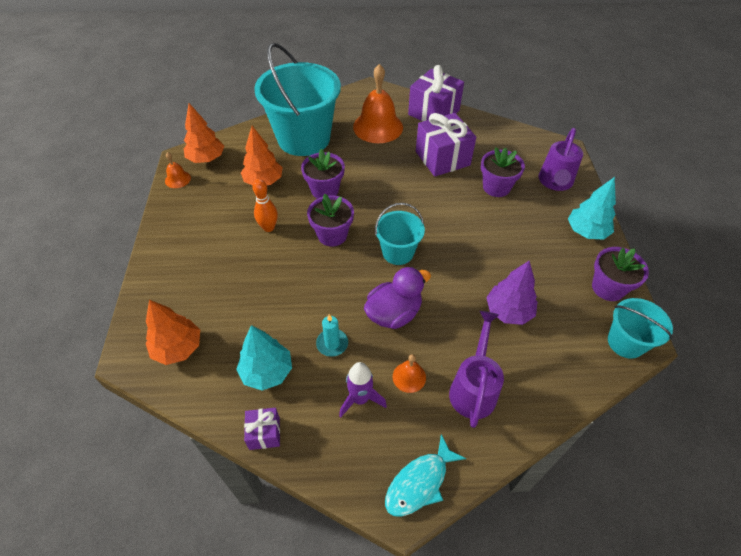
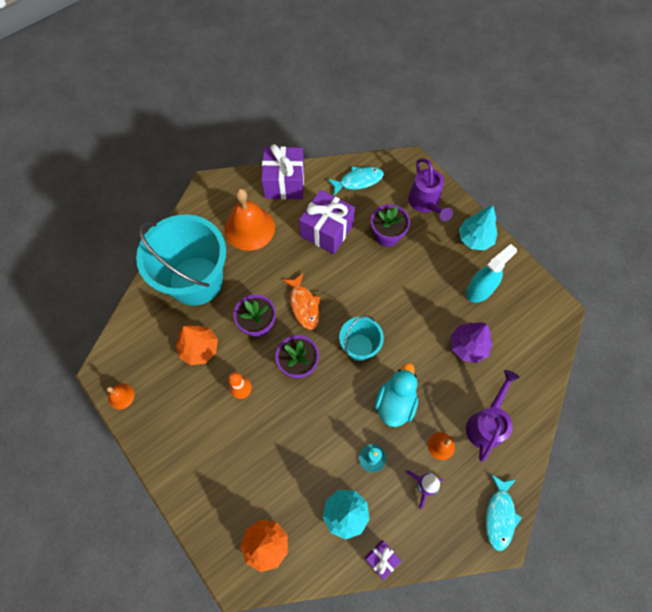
camera: 35 degrees left, 15 degrees up
orange tree [184,103,224,163] -> none
purple duck [364,267,431,329] -> turquoise duck [375,363,418,427]
purple watering can [449,311,504,428] -> purple watering can turned 45 degrees clockwise [466,370,520,462]
purple flower pot [592,247,649,301] -> none
turquoise bucket [608,298,673,359] -> none
none -> orange fish [283,273,320,330]
none -> turquoise fish [328,167,384,196]
none -> turquoise spray bottle [466,244,517,303]

